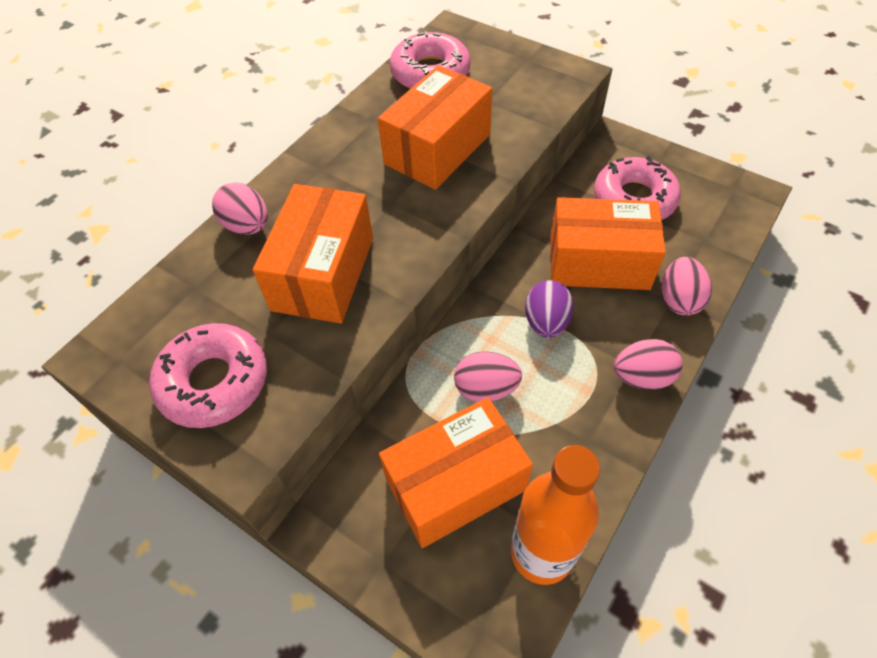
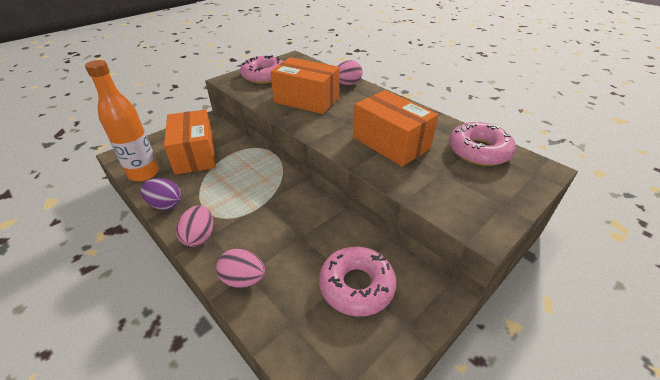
camera: 100 degrees right, 15 degrees down
pink egg [454,351,522,402] -> none
purple egg [525,280,573,338] -> purple egg moved to [140,178,181,210]
orange box [550,197,666,290] -> none

